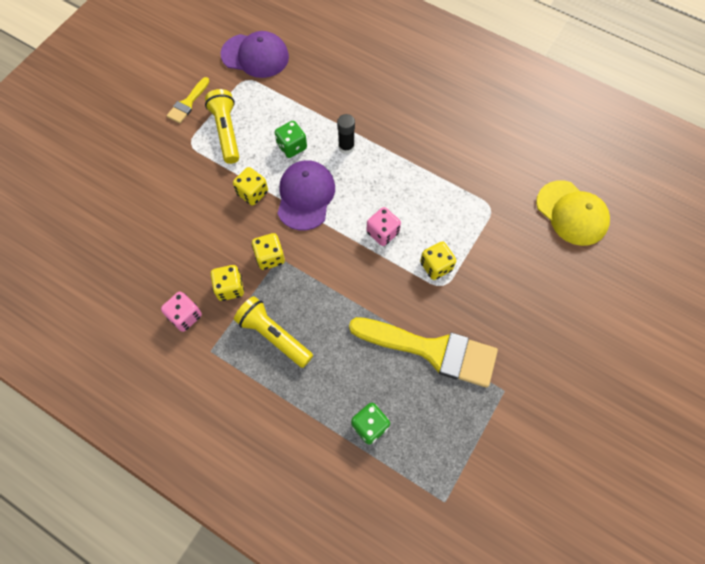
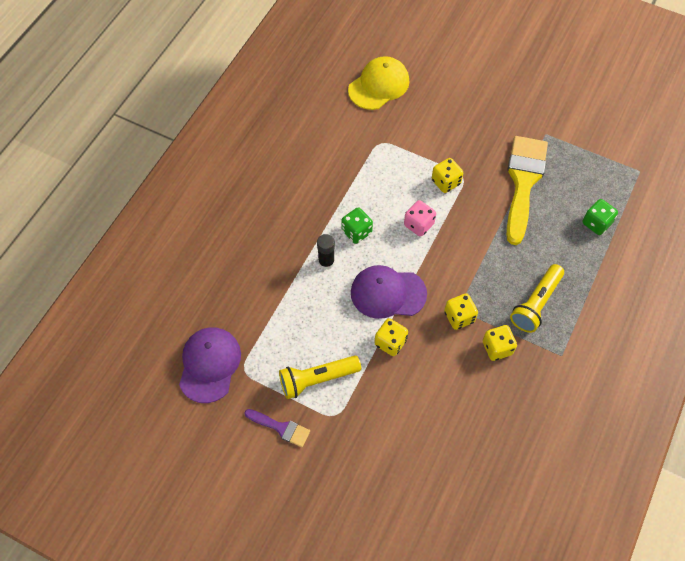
camera: 95 degrees left, 5 degrees down
pink dice [161,292,202,332] -> none
yellow brush [167,77,210,123] -> purple brush [244,409,310,447]
green dice [275,121,307,158] -> green dice moved to [341,207,373,244]

